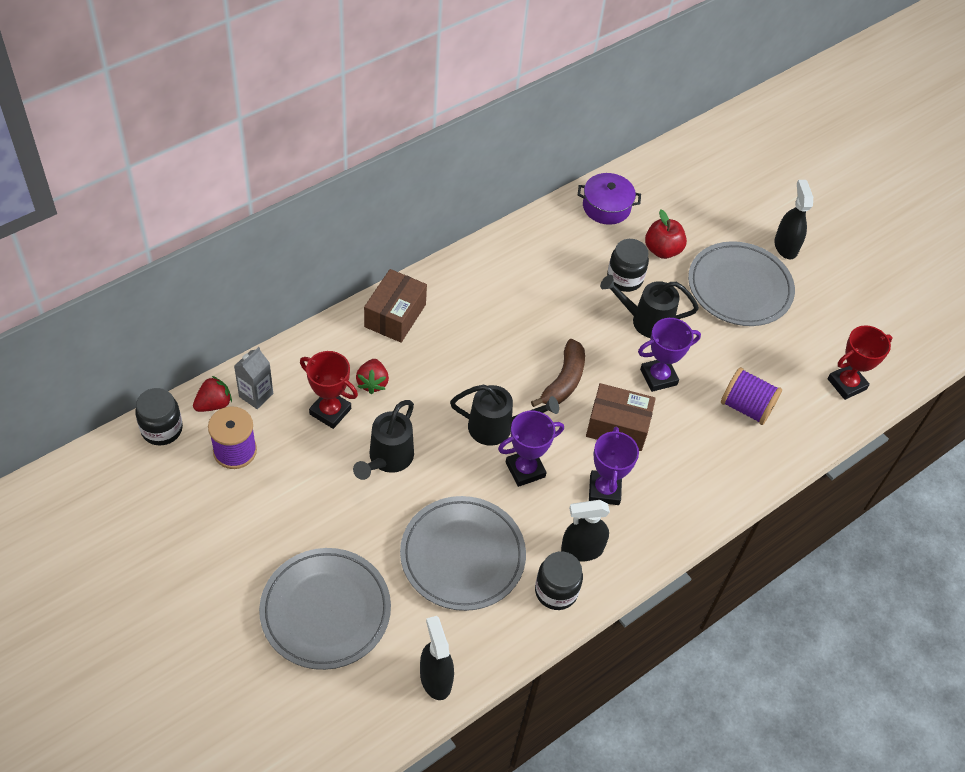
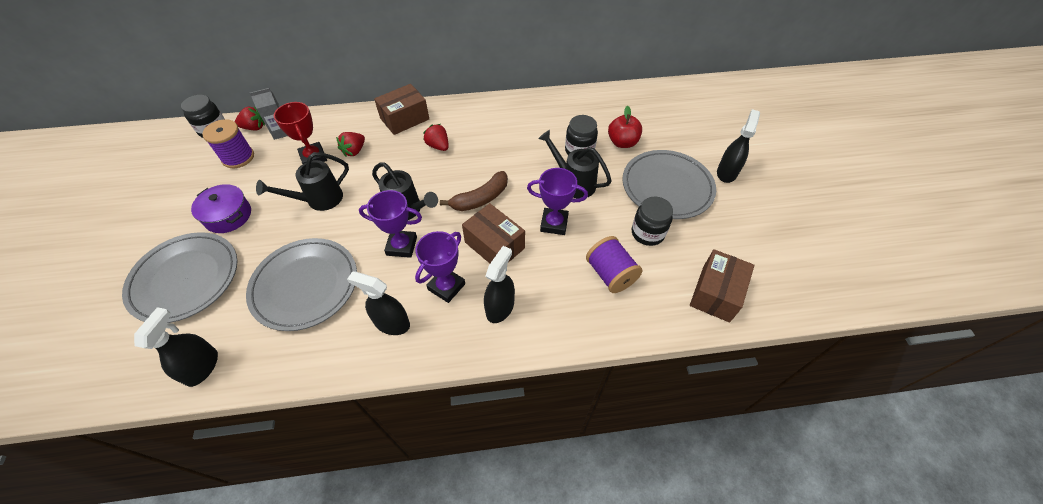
camera: 35 degrees right, 0 degrees up
black jar [535,552,583,610] -> black jar moved to [632,197,673,246]
purple pot [578,173,641,225] -> purple pot moved to [191,184,251,233]
red trophy [828,325,892,400] -> brown box [690,249,754,323]
none -> red strawberry [423,124,449,151]
none -> black spray bottle [484,246,515,323]

